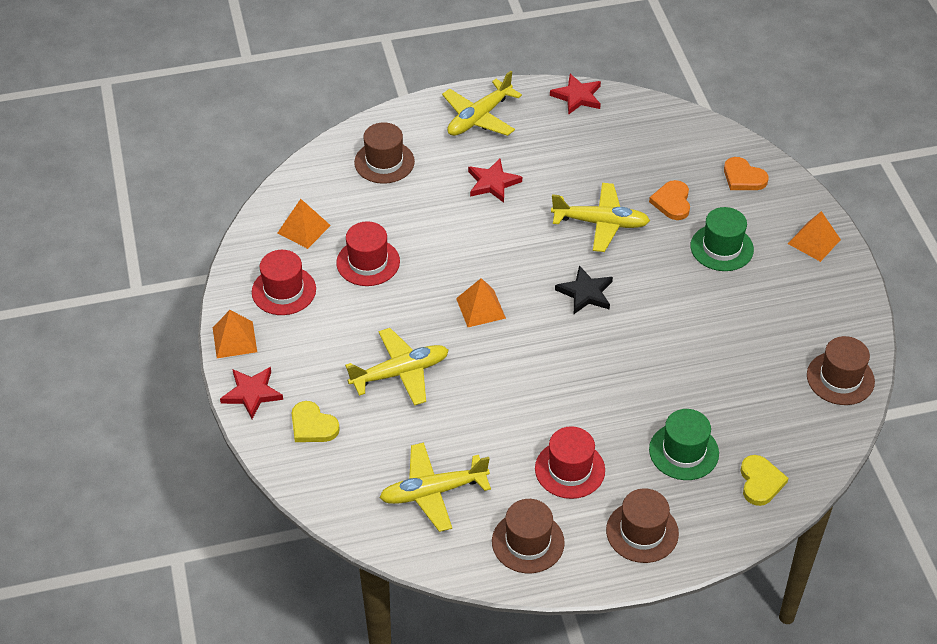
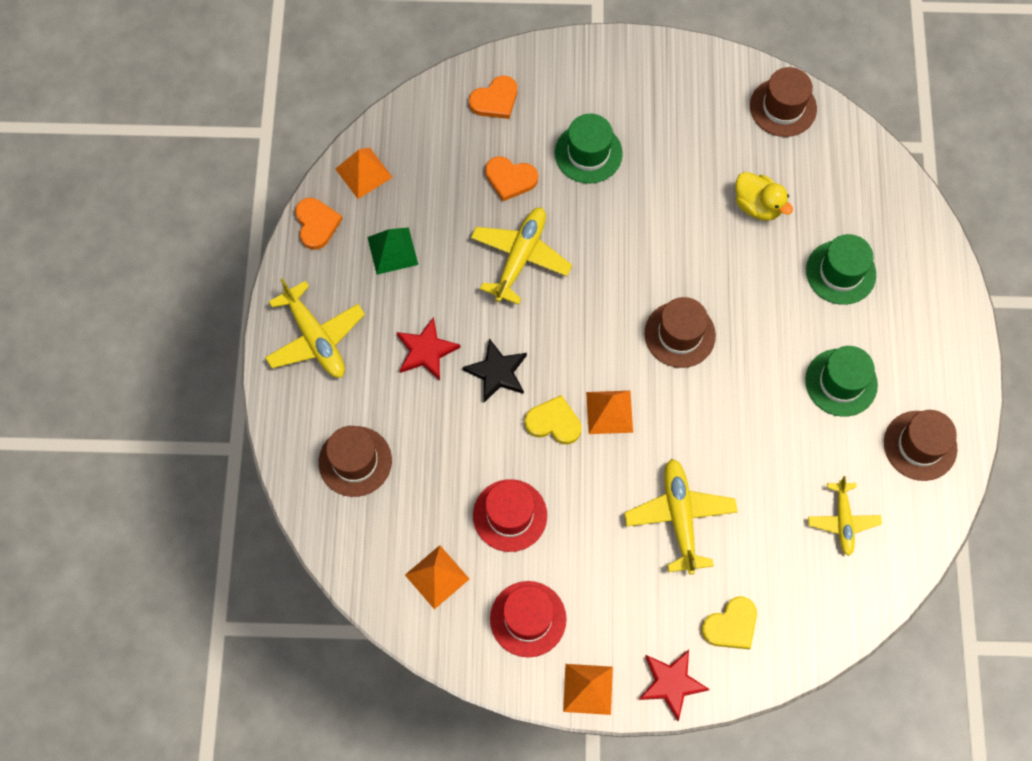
camera: 75 degrees left, 20 degrees up
yellow plane [379,443,491,532] -> yellow plane [808,476,882,556], size x0.65
red hat [535,426,605,499] -> green hat [805,346,878,417]
red star [550,74,601,115] -> orange heart [295,198,342,250]
black star [555,265,613,314] -> black star moved to [463,338,527,402]
brown hat [606,488,679,563] -> brown hat moved to [644,297,716,368]
yellow heart [740,455,789,506] -> yellow heart moved to [525,395,581,444]
orange pyramid [788,211,841,262] -> orange pyramid moved to [335,147,393,199]
none -> green pyramid [367,227,418,275]
none -> yellow duck [735,172,793,221]

